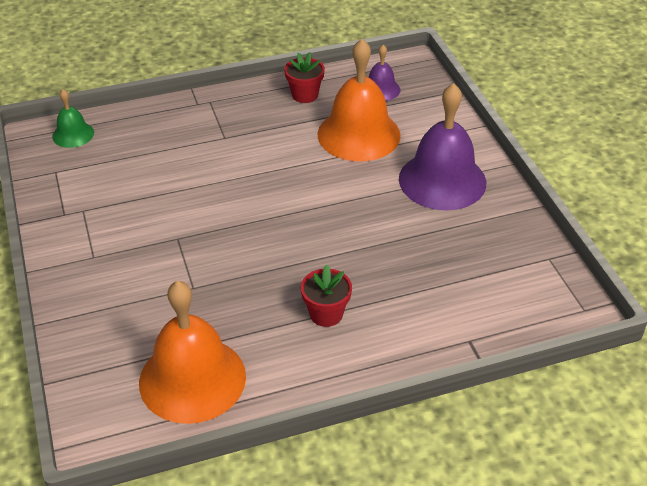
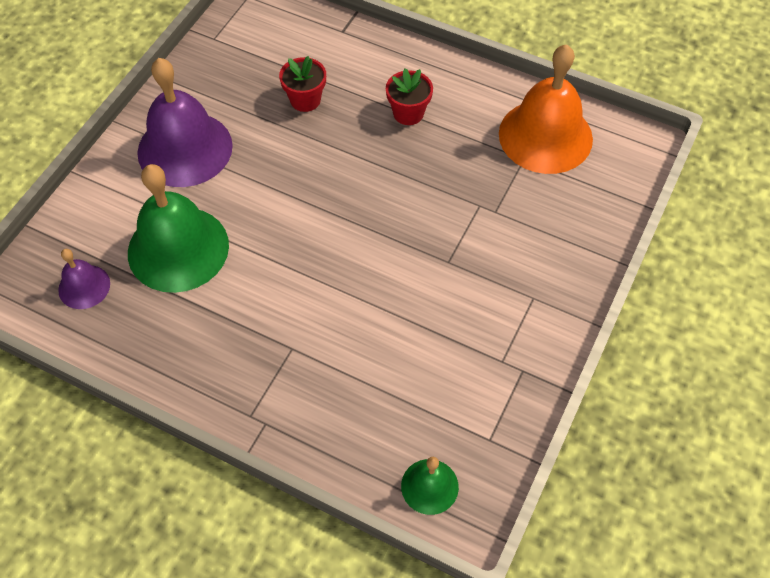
camera: 135 degrees left, 15 degrees up
red flower pot [284,52,325,103] -> red flower pot moved to [279,56,326,112]
orange bell [318,39,401,161] -> green bell [128,164,229,293]

